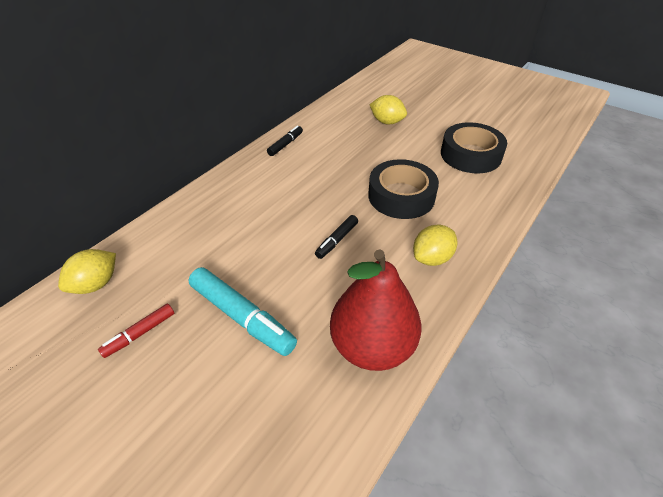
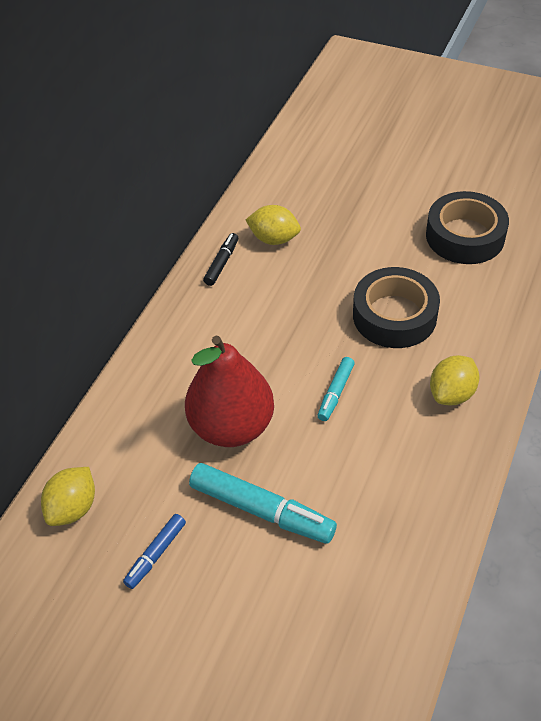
camera: 10 degrees left, 5 degrees up
red marker [98,304,174,358] -> blue marker [123,514,186,589]
black marker [315,215,358,259] -> turquoise marker [317,357,355,421]
red pear [330,249,421,371] -> red pear moved to [185,336,274,447]
yellow lemon [370,95,407,124] -> yellow lemon moved to [246,205,301,245]

